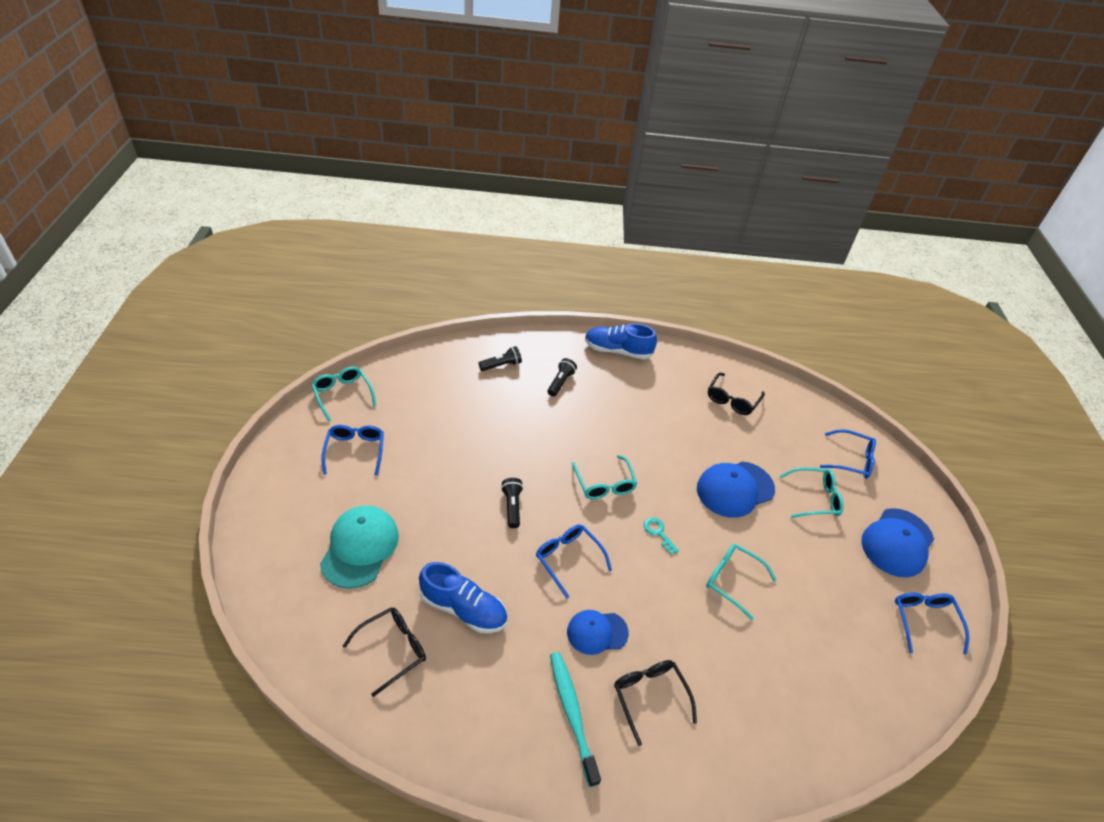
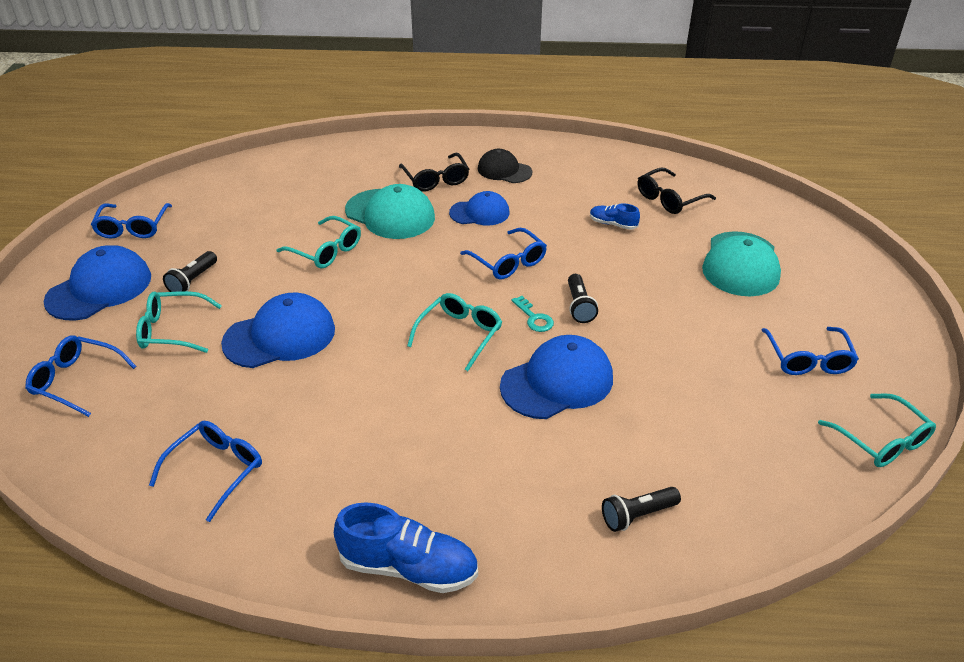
camera: 175 degrees left, 5 degrees down
blue shoe [419,562,508,634] -> blue shoe [590,203,640,230], size x0.53
black flashlight [547,358,577,397] -> black flashlight moved to [163,251,217,292]
turquoise toothbrush [550,652,601,787] -> black cap [478,149,532,183]
turquoise glasses [572,455,638,499] -> turquoise glasses turned 45 degrees clockwise [407,293,502,371]
turquoise key [644,517,679,555] -> turquoise key moved to [512,296,554,332]
black glasses [708,373,765,415] -> blue glasses [149,421,262,522]
none -> turquoise cap [345,184,435,239]
none -> blue cap [500,335,613,419]

